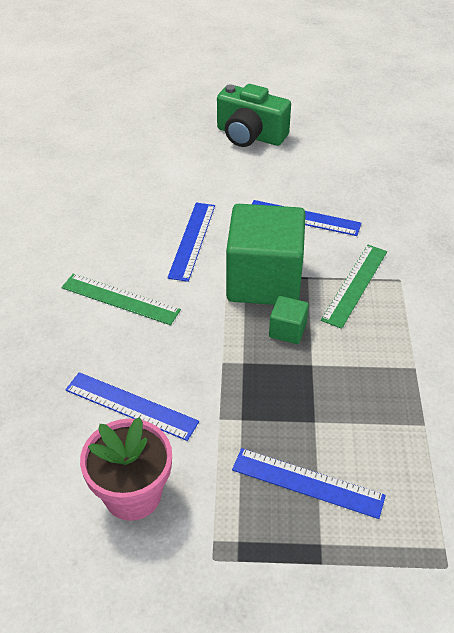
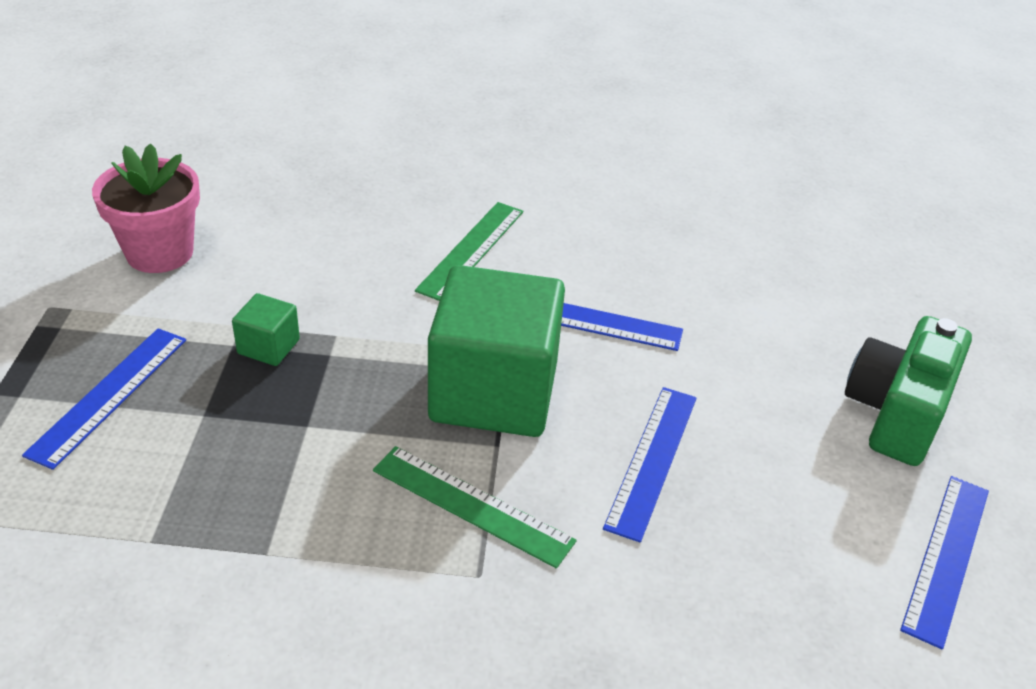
camera: 90 degrees right, 5 degrees down
blue ruler [65,372,199,441] -> blue ruler moved to [900,476,989,650]
green cube [269,296,309,344] -> green cube moved to [232,293,300,366]

